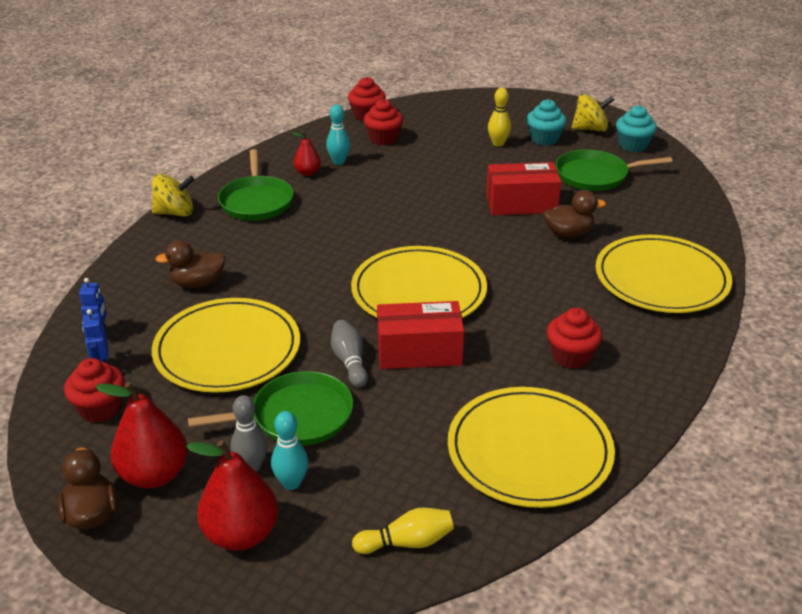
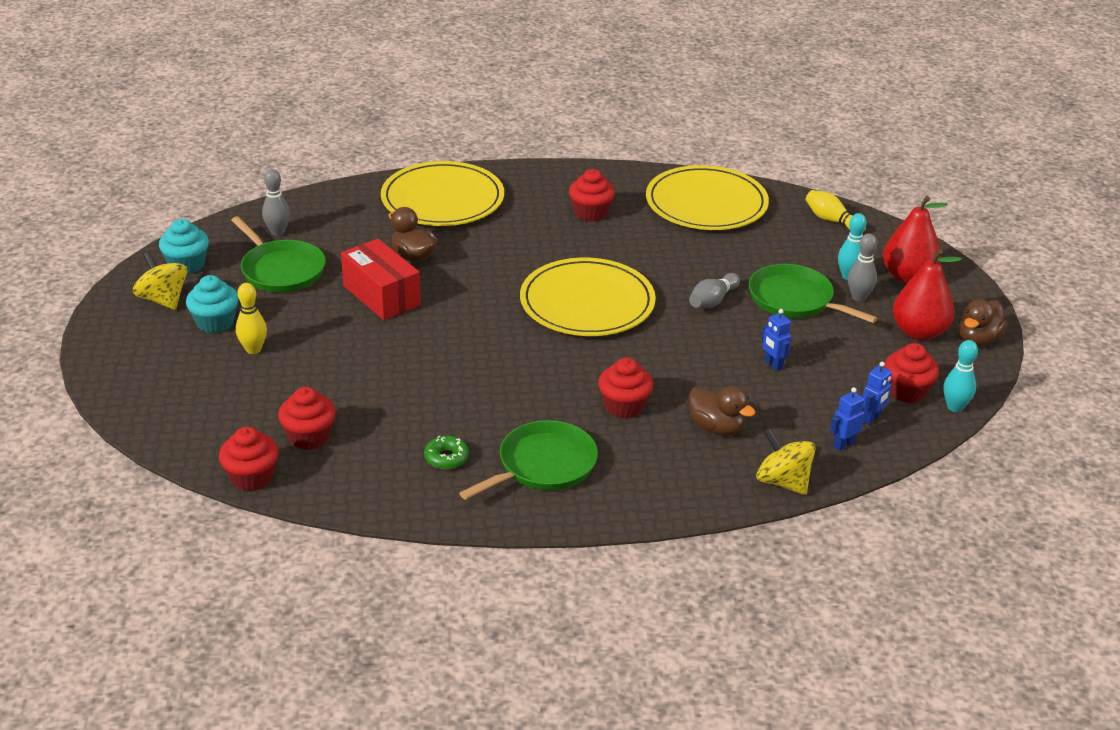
camera: 125 degrees left, 0 degrees up
yellow spinning top [152,174,195,217] -> yellow spinning top moved to [756,429,816,495]
yellow plate [152,298,300,393] -> blue robot [762,309,791,371]
red pear [292,132,321,176] -> green donut [424,436,469,470]
turquoise bowling pin [326,105,350,165] -> turquoise bowling pin moved to [943,340,978,412]
red box [377,301,464,369] -> none
none -> grey bowling pin [262,169,290,236]
none -> red cupcake [598,357,653,419]

